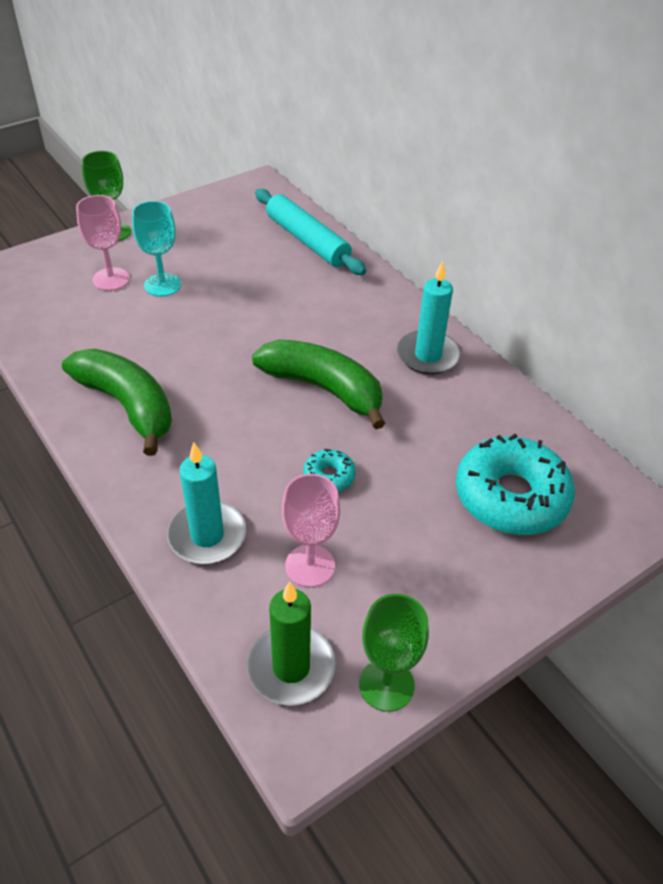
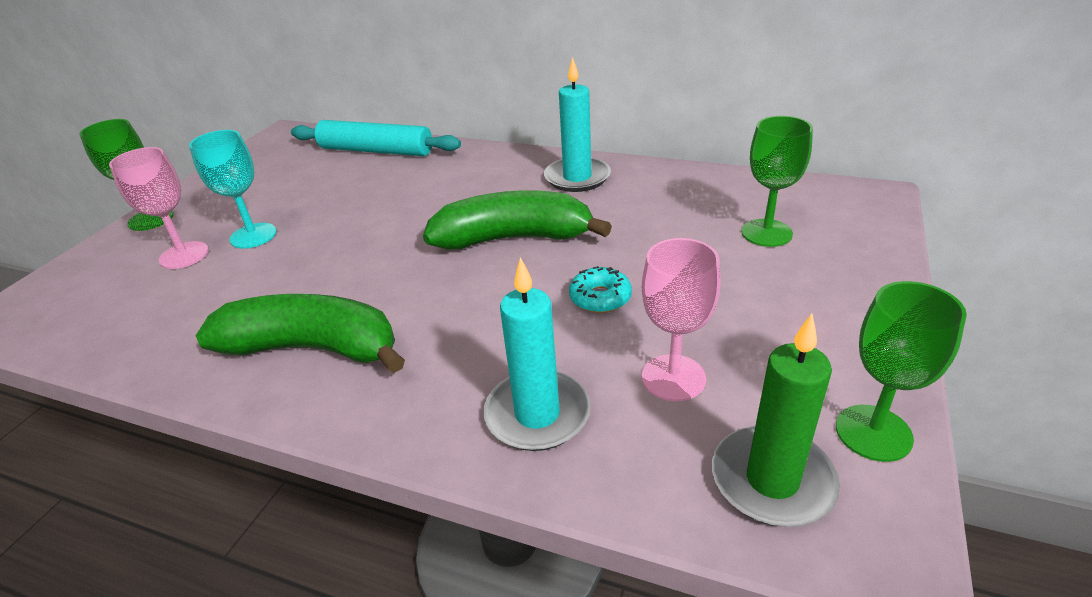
camera: 30 degrees left, 10 degrees down
turquoise donut [456,434,575,535] -> green goblet [741,116,813,247]

